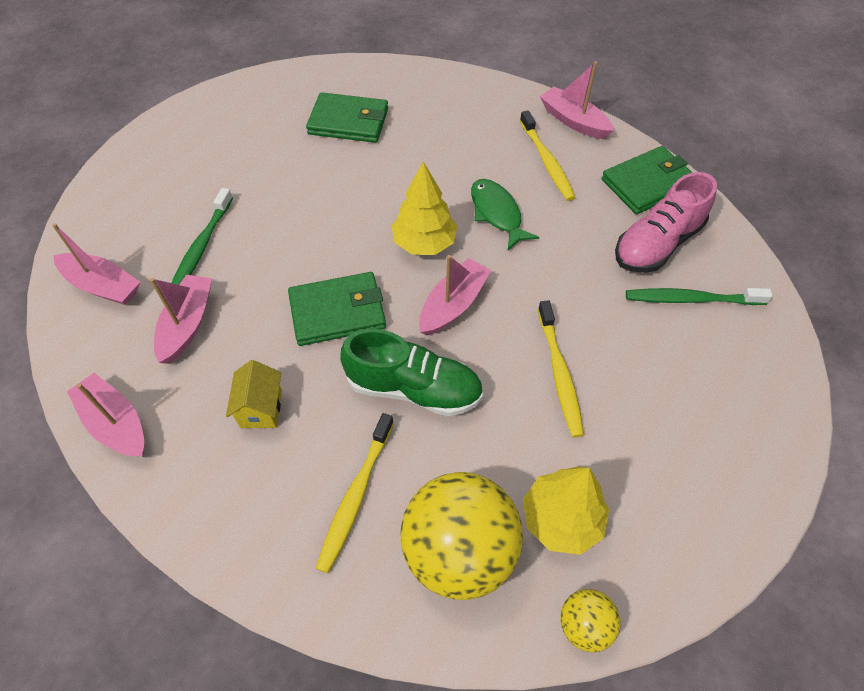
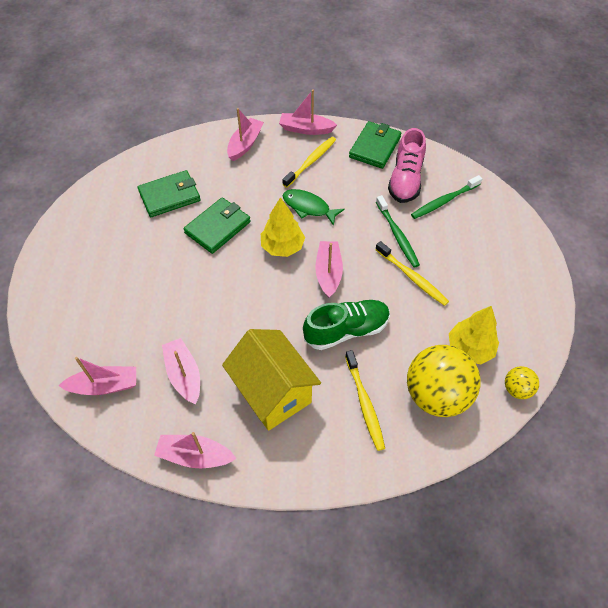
camera: 35 degrees left, 0 degrees up
green toothbrush [172,188,233,285] -> green toothbrush moved to [376,195,420,268]
yellow house [226,360,282,428] -> yellow house [222,329,321,431], size x2.11
green wallet [288,272,386,346] -> green wallet moved to [184,197,251,254]
yellow toothbrush [520,110,576,201] -> yellow toothbrush turned 90 degrees counterclockwise [282,137,336,188]
none -> pink boat [227,108,264,161]

